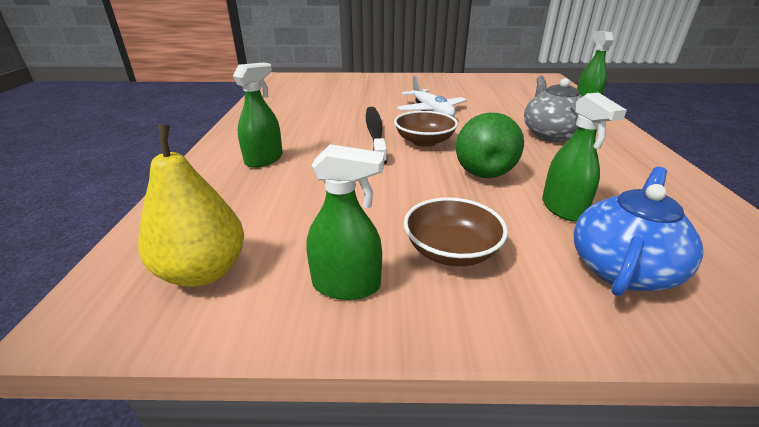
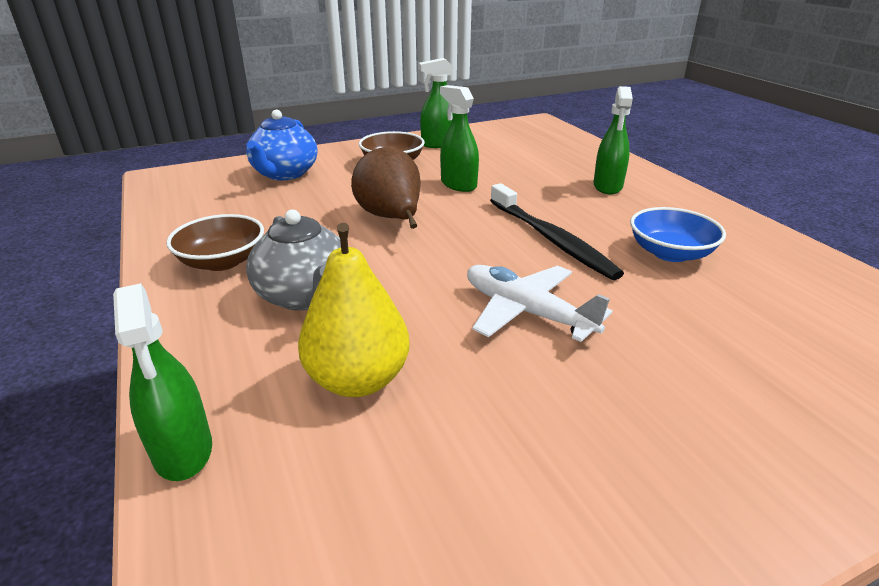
camera: 155 degrees right, 0 degrees up
yellow pear [138,124,244,287] -> yellow pear moved to [298,223,410,397]
brown bowl [394,111,458,147] -> brown bowl moved to [166,214,264,271]
green pear [456,113,524,178] -> brown pear [351,147,421,229]
green spray bottle [542,93,627,222] -> green spray bottle moved to [440,85,479,192]
none -> blue bowl [630,207,726,262]

